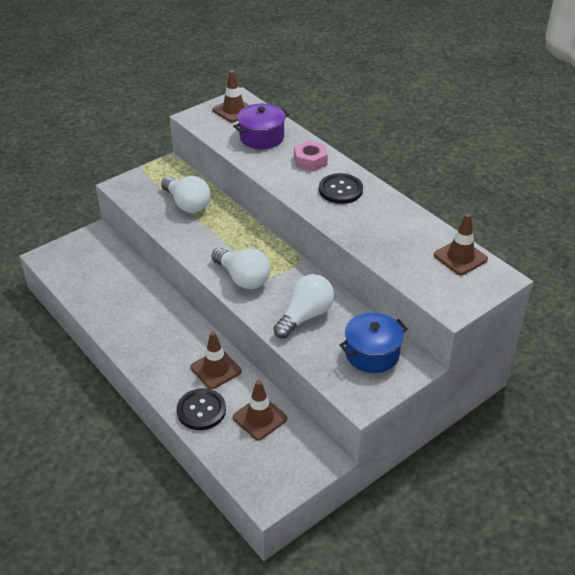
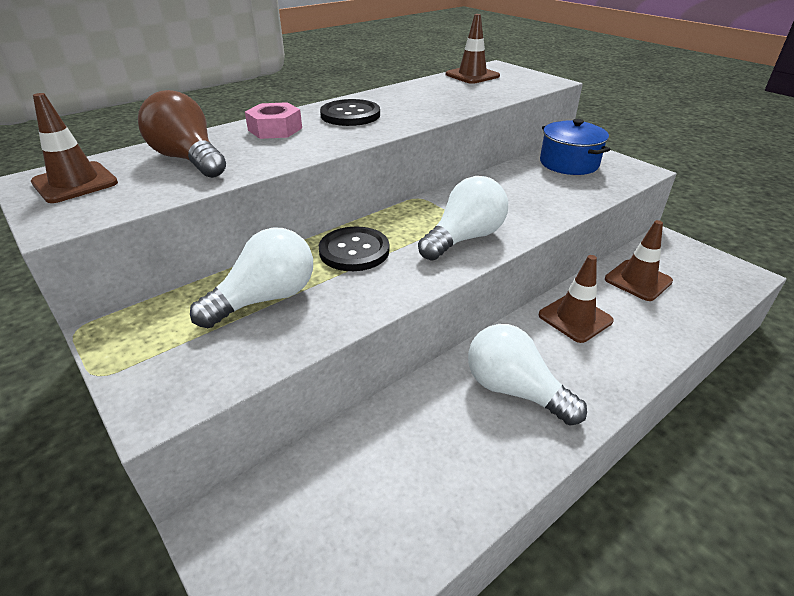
camera: 90 degrees left, 5 degrees down
black button [177,388,226,430] -> black button moved to [319,227,389,271]
purple pot [233,104,289,149] -> brown light bulb [138,90,226,178]
white light bulb [273,274,334,339] -> white light bulb moved to [468,324,587,425]

